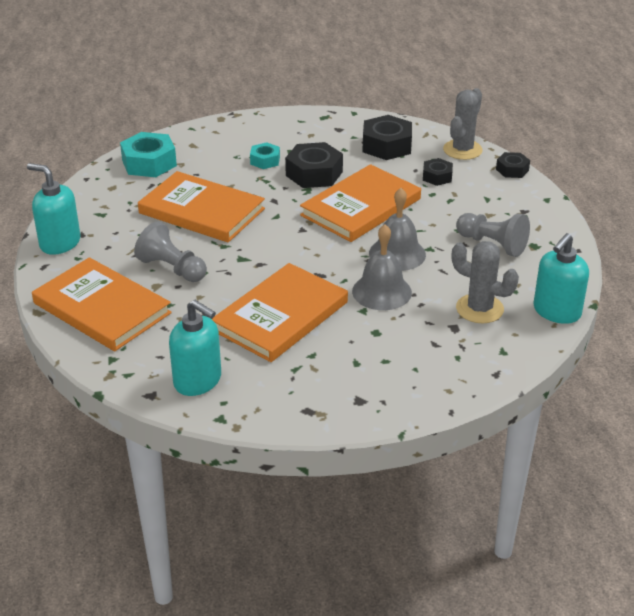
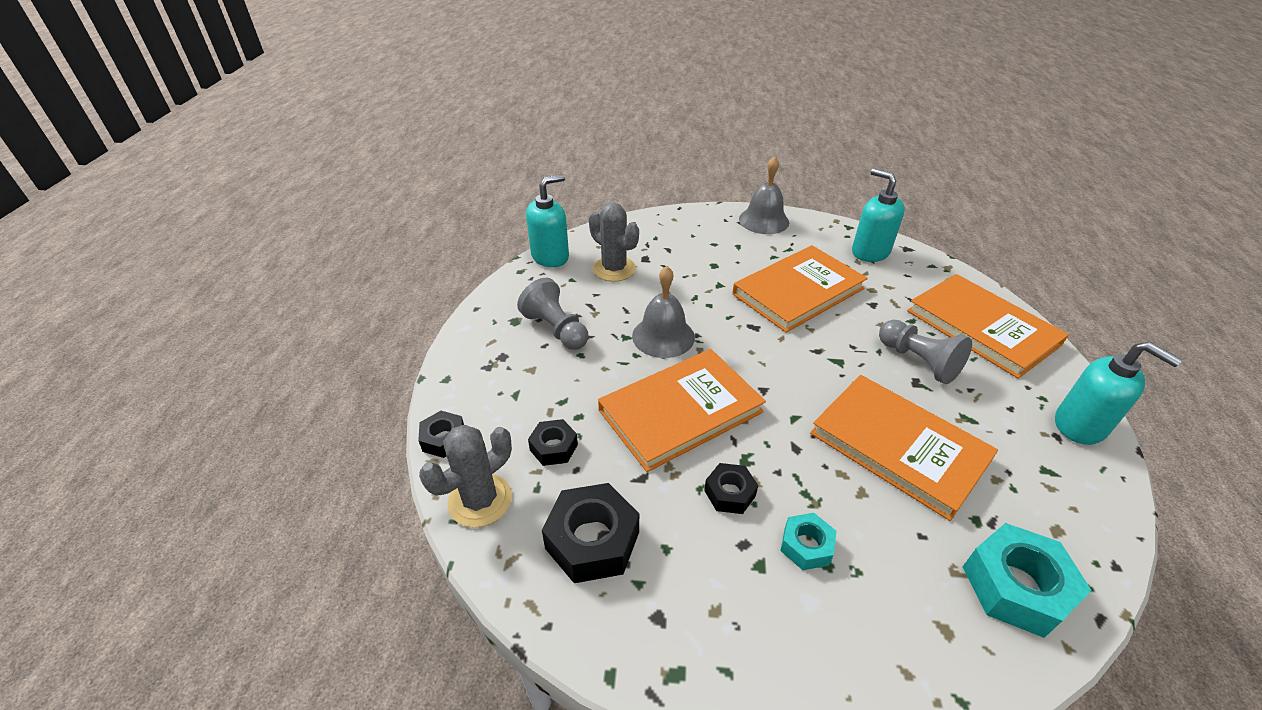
camera: 165 degrees left, 5 degrees up
black nut [285,142,343,188] -> black nut [704,463,758,514], size x0.57
grey bell [352,224,412,310] -> grey bell moved to [739,156,789,234]

